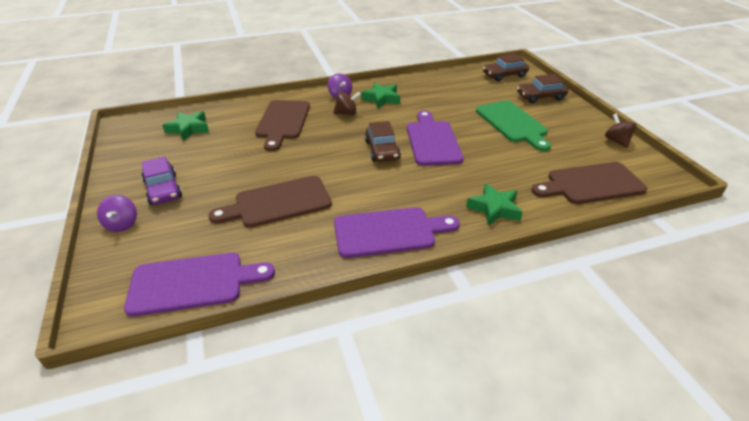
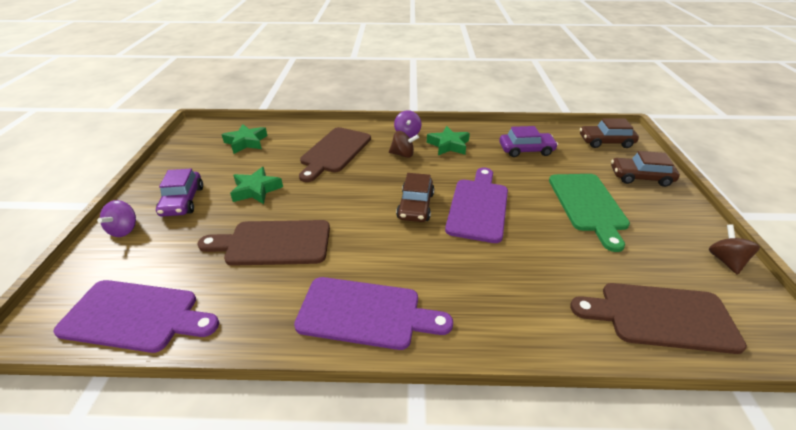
camera: 20 degrees right, 0 degrees up
green star [466,183,523,226] -> green star moved to [230,167,283,204]
none -> purple car [499,126,558,157]

